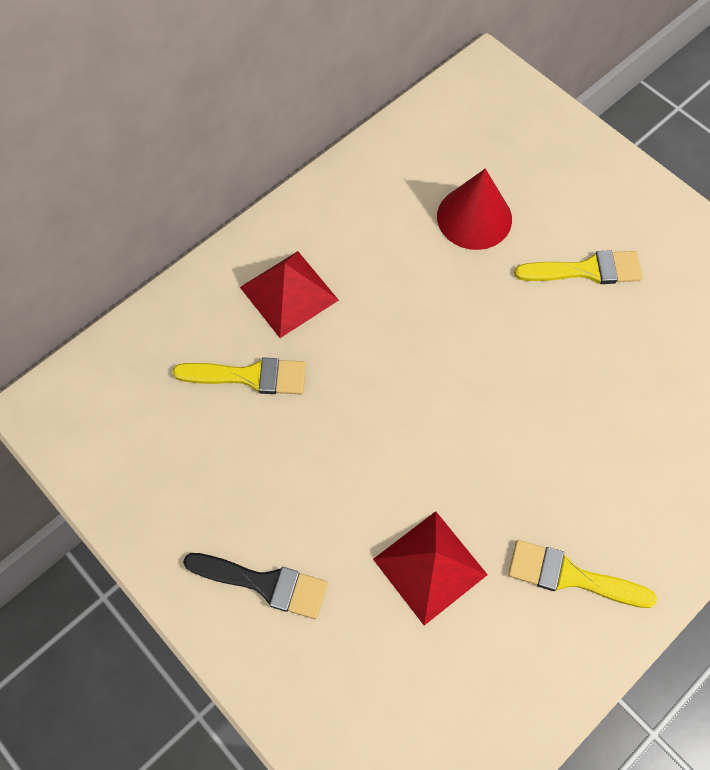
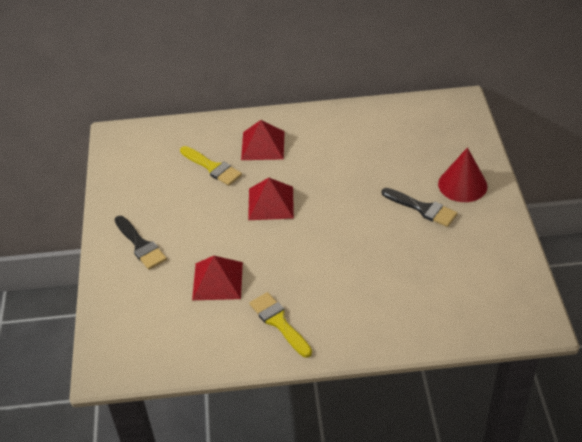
camera: 40 degrees right, 20 degrees down
red cone [437,169,512,250] -> red cone moved to [438,147,488,202]
yellow brush [514,250,642,284] -> black brush [382,188,458,227]
none -> red pyramid [248,178,294,220]

